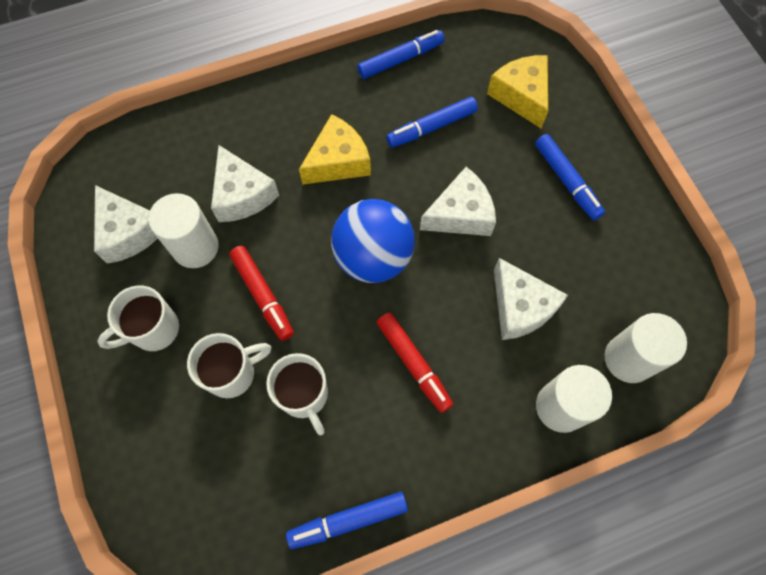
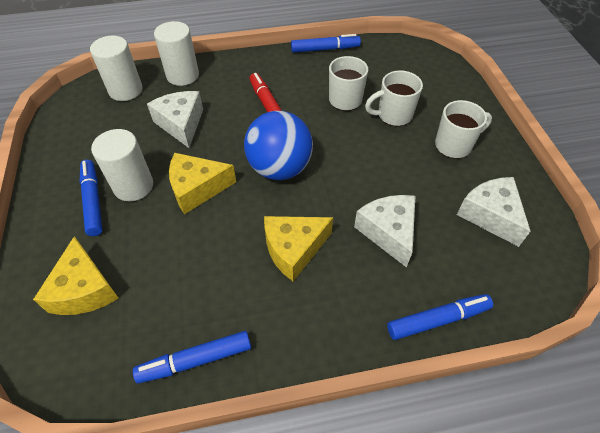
camera: 170 degrees left, 15 degrees down
white cylinder [148,193,219,268] -> white cylinder moved to [91,129,153,201]
red marker [229,246,294,341] -> none
blue marker [386,97,478,148] -> blue marker moved to [387,294,493,340]
white cheese [420,167,496,236] -> yellow cheese [169,153,236,214]

